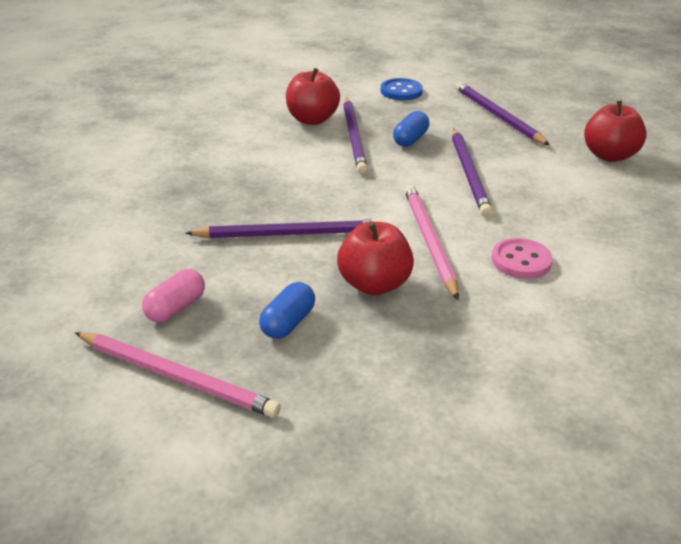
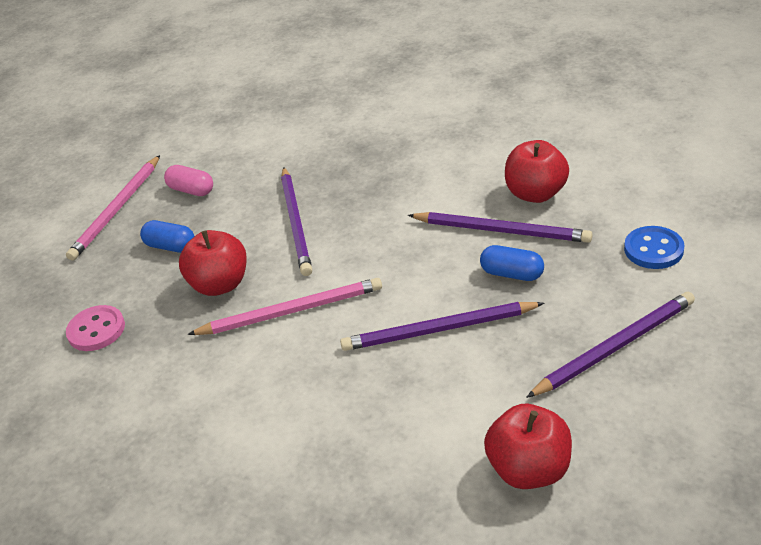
camera: 90 degrees right, 5 degrees up
purple pencil [343,98,368,174] -> purple pencil turned 150 degrees counterclockwise [408,212,593,243]
pink button [491,238,553,279] -> pink button moved to [66,305,125,351]

